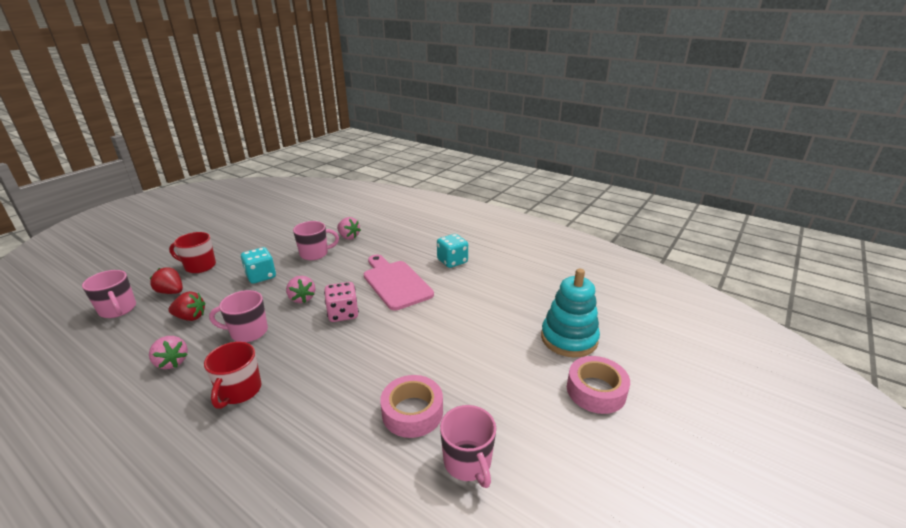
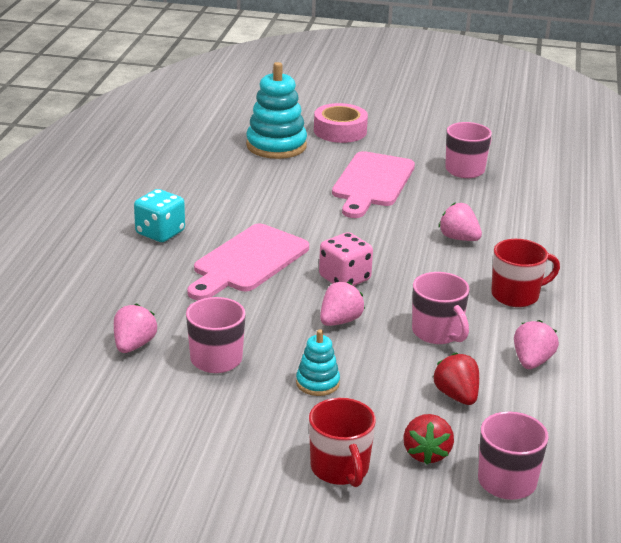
camera: 115 degrees left, 0 degrees up
turquoise dice [241,247,276,284] -> turquoise stacking toy [296,329,340,396]
pink tape [380,375,443,438] -> none
none -> pink cutting board [332,151,415,218]
none -> pink strawberry [439,202,482,241]

